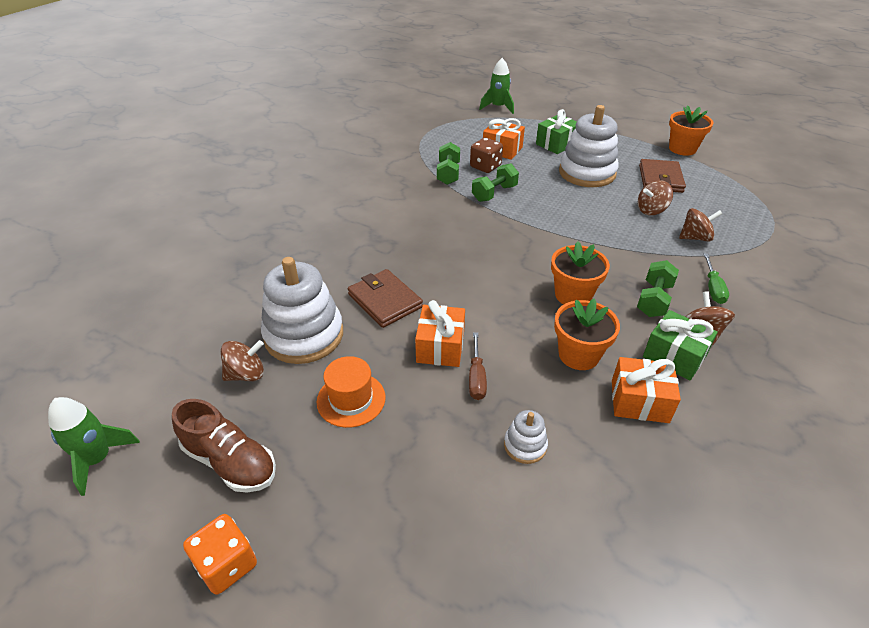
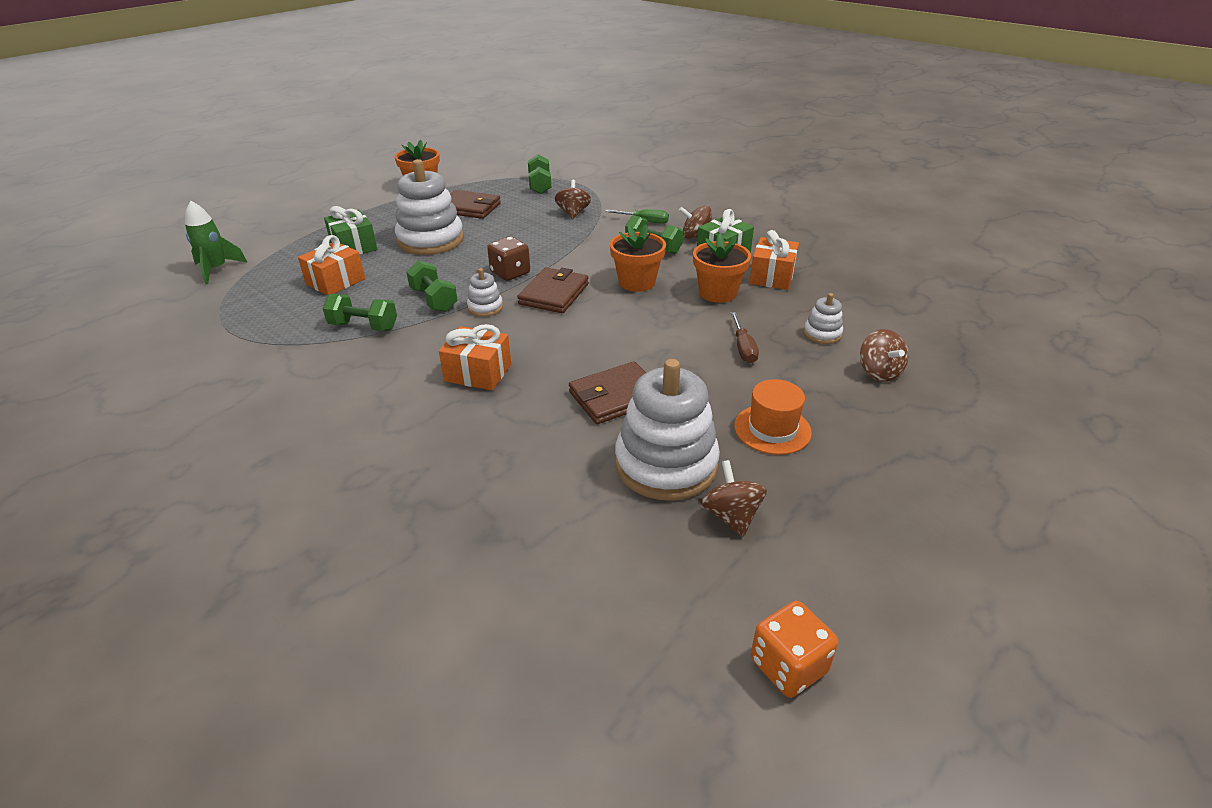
camera: 80 degrees left, 5 degrees down
green rocket [48,397,140,496] -> none
brown shoe [172,399,276,492] -> none
orange dice [183,514,257,595] -> orange dice moved to [751,601,838,698]
orange gift [415,300,465,367] -> orange gift moved to [439,324,511,390]
brown screwdriver [469,332,487,400] -> brown screwdriver turned 75 degrees clockwise [731,312,759,363]
brown dice [470,138,503,173] -> brown dice moved to [487,236,530,281]
brown spinning top [638,180,673,215] -> brown spinning top moved to [860,329,908,382]
none -> white stacking toy [467,268,503,317]
none -> brown wallet [517,267,589,313]
none -> green dumbbell [528,154,551,194]

